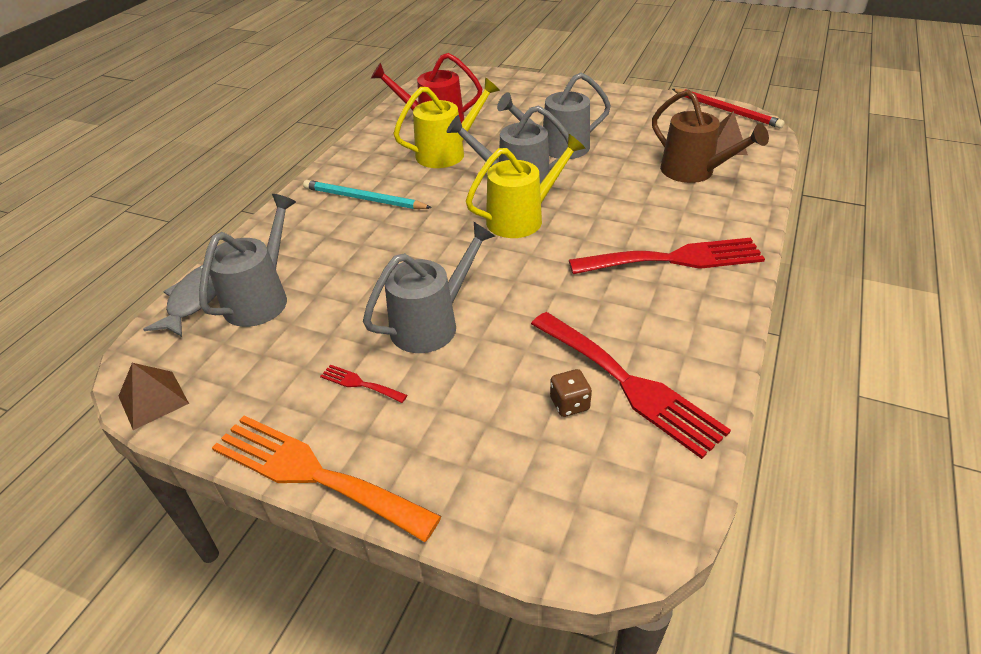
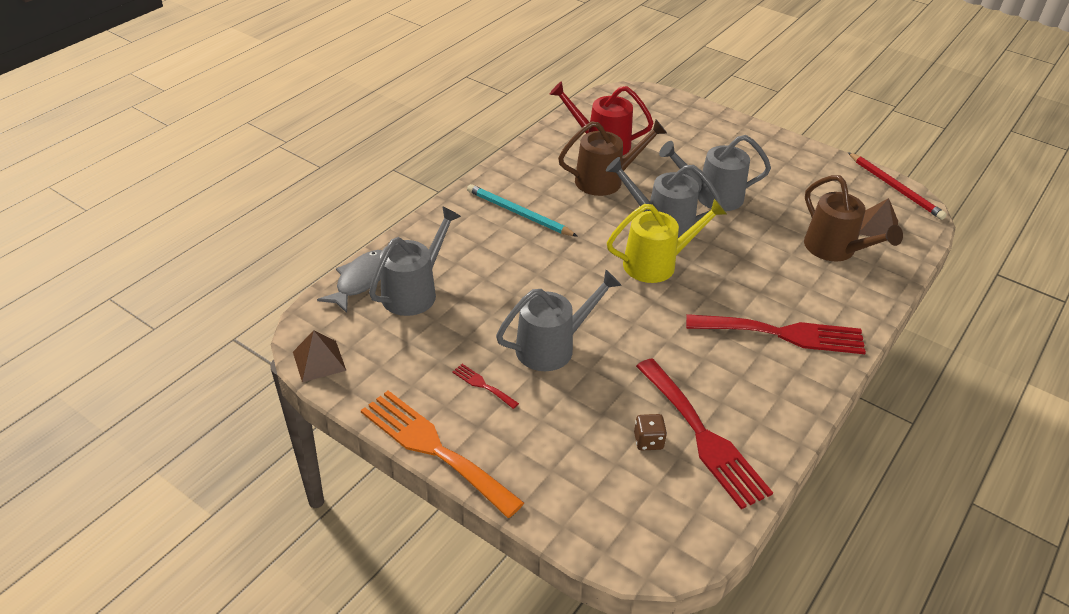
camera: 10 degrees right, 0 degrees up
yellow watering can [393,77,500,168] -> brown watering can [558,120,667,196]

